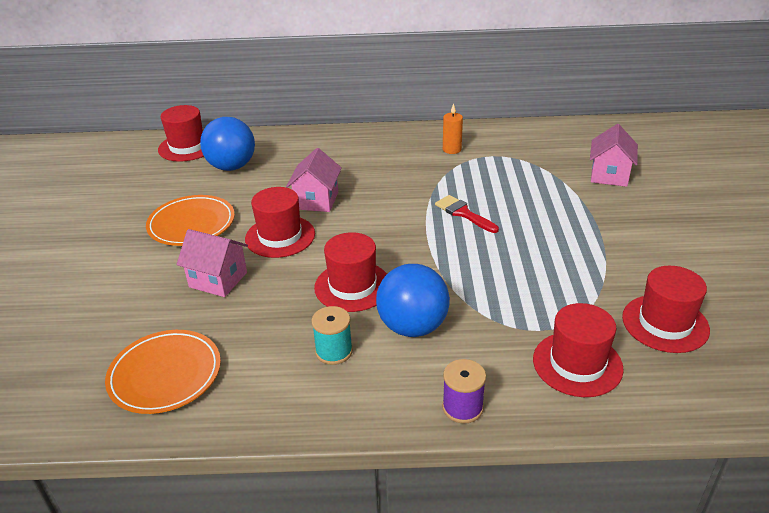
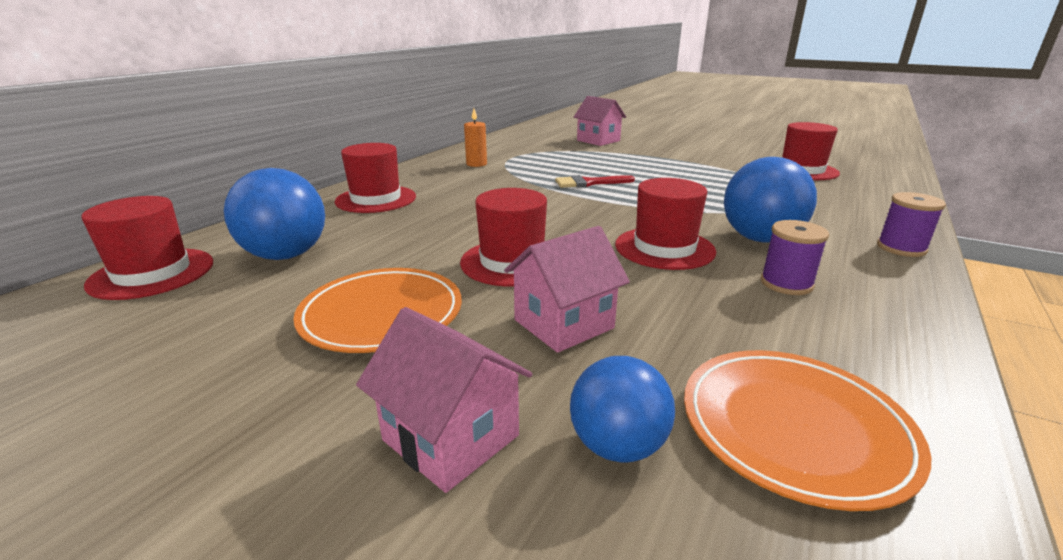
camera: 60 degrees left, 10 degrees down
pink house [286,148,342,212] -> pink house moved to [356,307,532,493]
turquoise spool [311,306,353,365] -> purple spool [761,220,829,295]
red hat [533,303,624,397] -> red hat moved to [335,143,416,213]
none -> blue ball [570,356,675,463]

